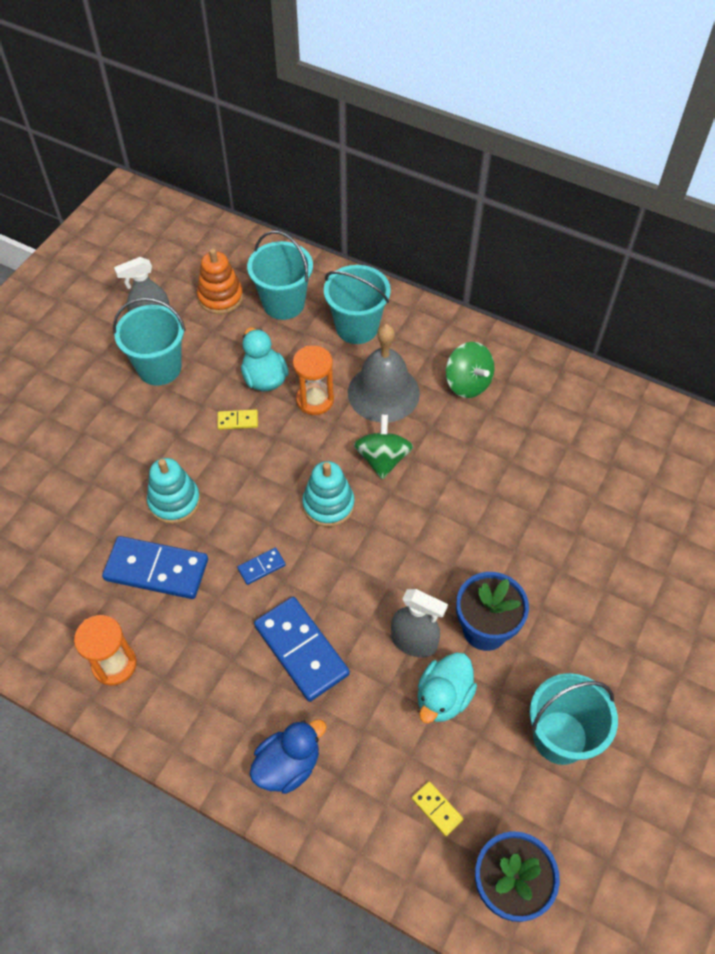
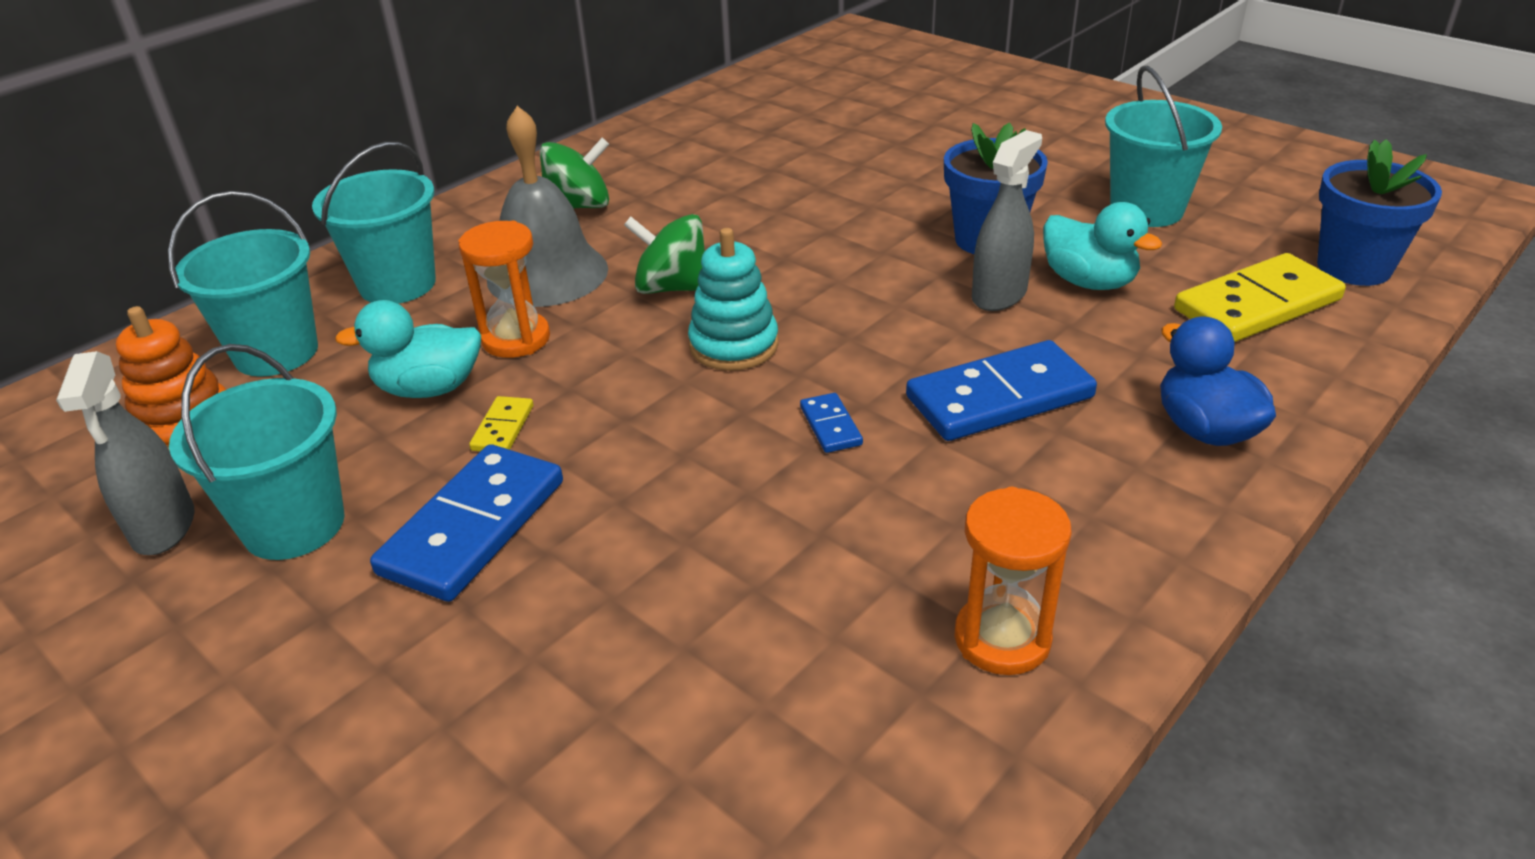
camera: 75 degrees left, 20 degrees down
blue domino [102,536,208,599] -> blue domino moved to [370,444,563,602]
turquoise stacking toy [147,458,200,524] -> none
yellow domino [412,781,463,836] -> yellow domino [1174,253,1346,342], size x2.18

